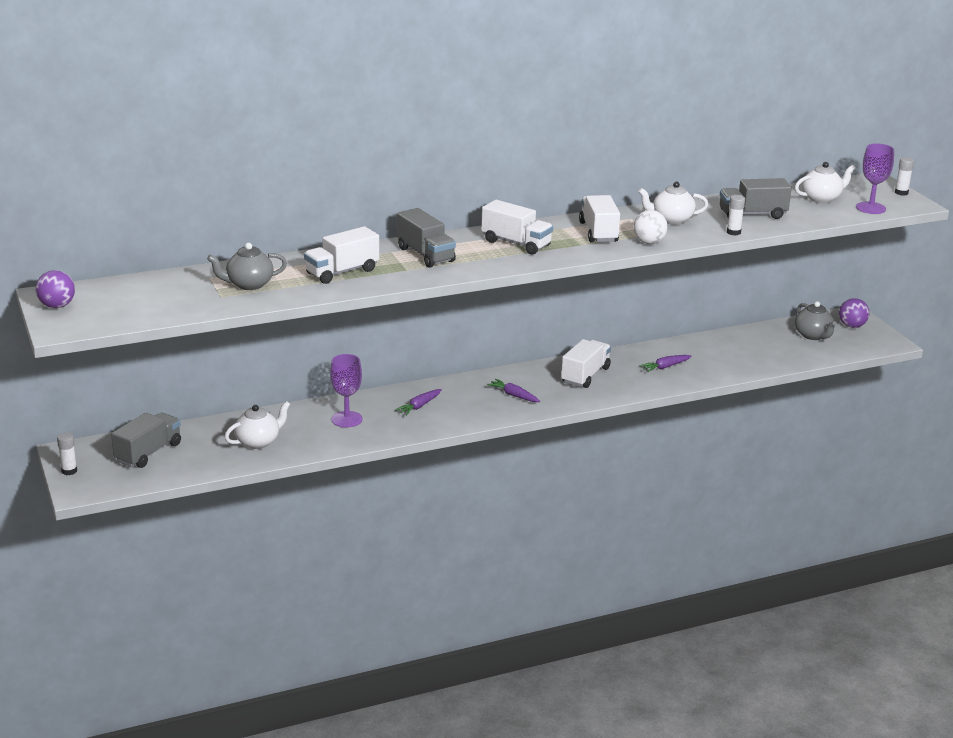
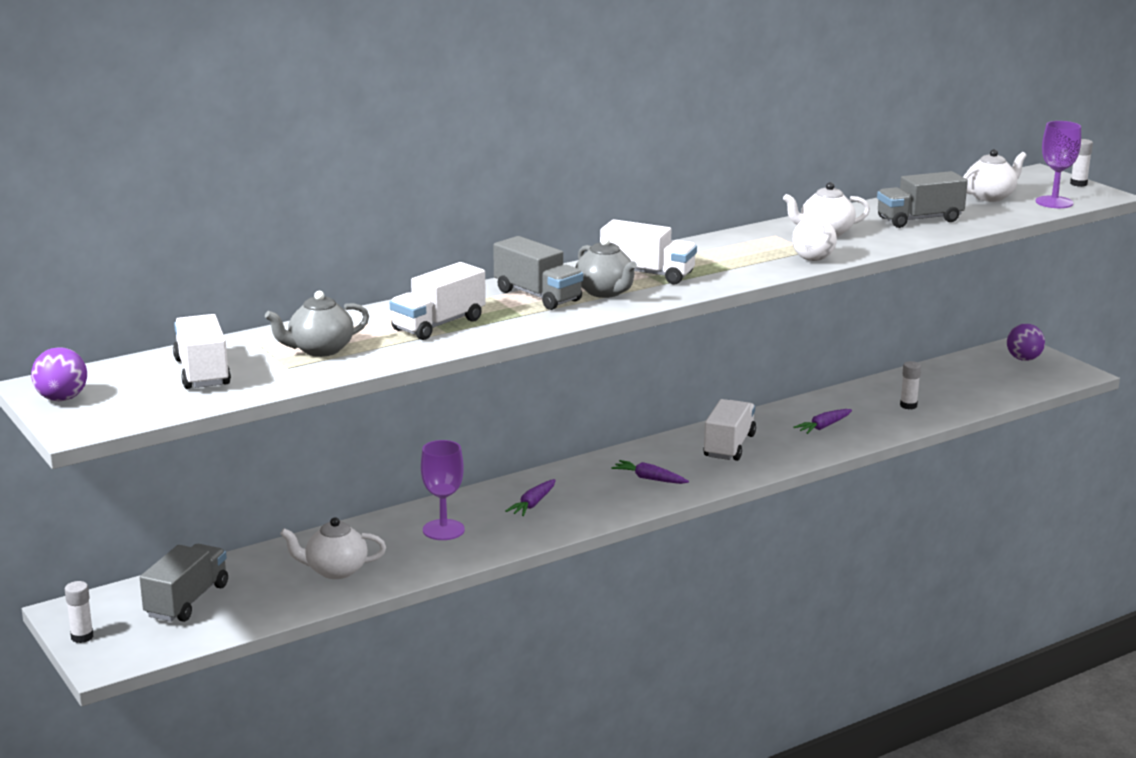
camera: 10 degrees left, 5 degrees down
white teapot [225,401,290,449] -> white teapot turned 135 degrees counterclockwise [280,517,386,579]
white truck [579,195,620,242] -> white truck moved to [173,314,231,389]
white glue stick [727,195,745,236] -> white glue stick moved to [900,361,921,409]
grey teapot [795,301,837,340] -> grey teapot moved to [575,237,637,298]

